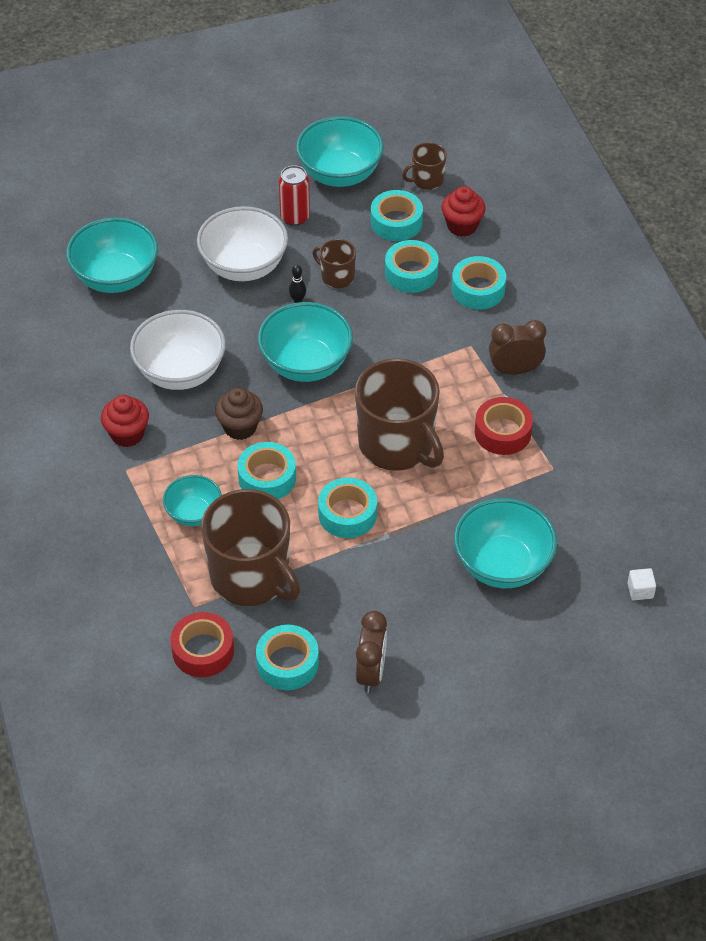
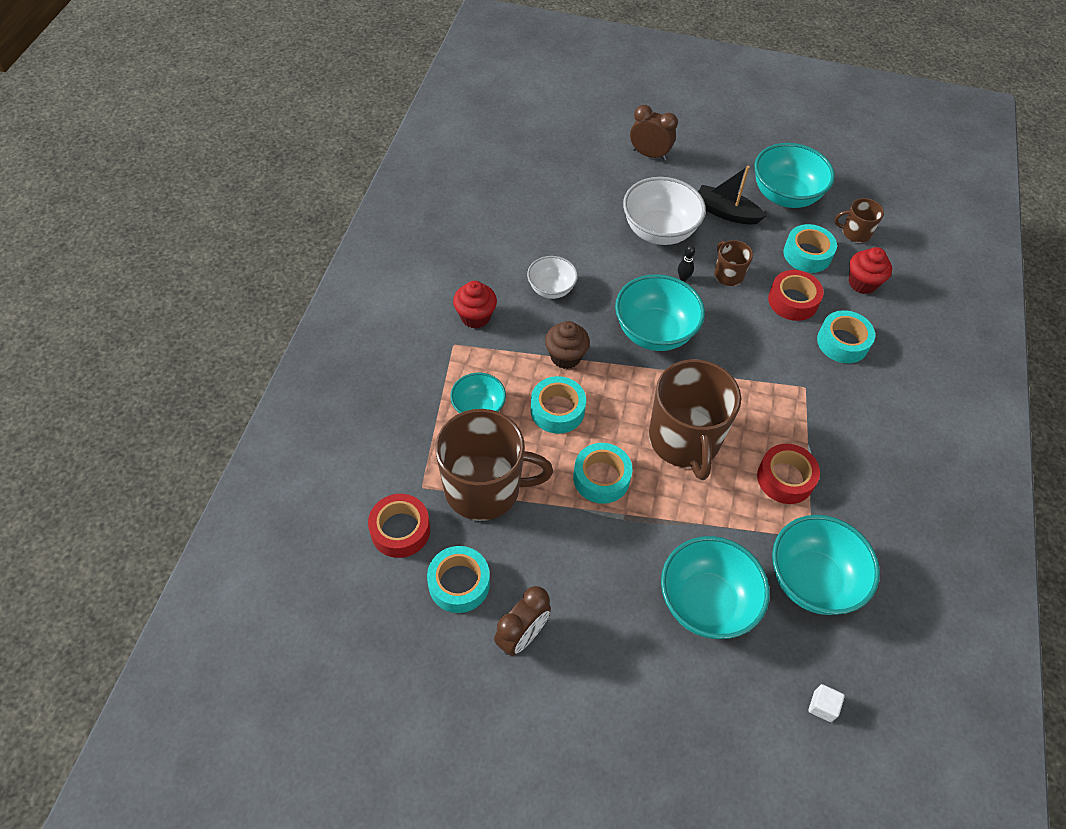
camera: 30 degrees right, 5 degrees up
turquoise bowl [66,217,158,293] -> turquoise bowl moved to [772,515,880,615]
white bowl [130,310,226,390] -> white bowl [527,256,578,299], size x0.59
brown mug [201,489,300,606] -> brown mug turned 75 degrees counterclockwise [435,409,553,521]
red can [279,165,310,226] -> black boat [698,166,766,225]
turquoise tape [385,240,439,293] -> red tape [768,270,824,321]
brown clock [489,320,546,375] -> brown clock moved to [630,105,678,160]

